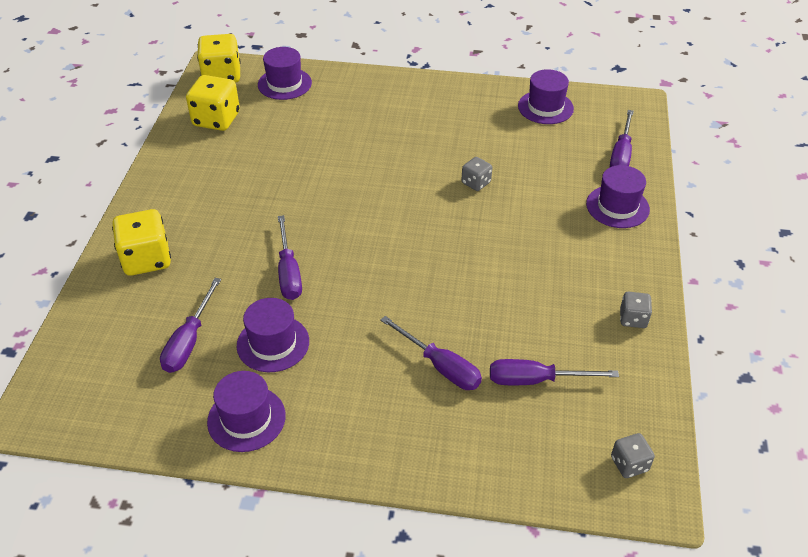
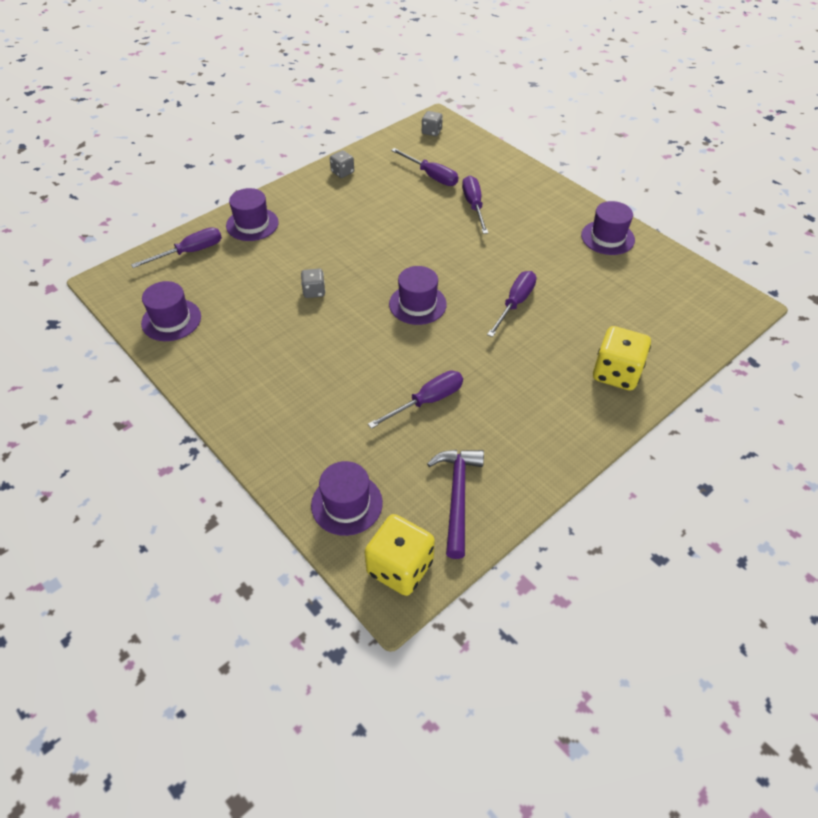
camera: 140 degrees left, 5 degrees up
purple screwdriver [160,278,221,373] -> purple screwdriver moved to [368,371,463,429]
yellow dice [186,75,240,131] -> purple hammer [427,450,484,559]
purple hat [237,298,309,372] -> purple hat moved to [389,266,447,325]

